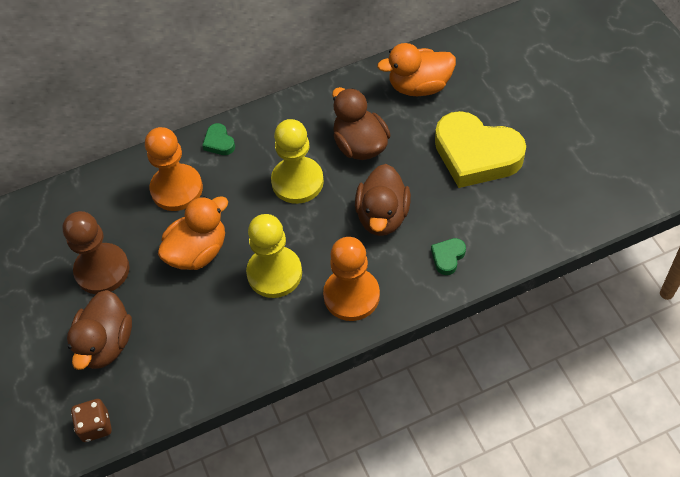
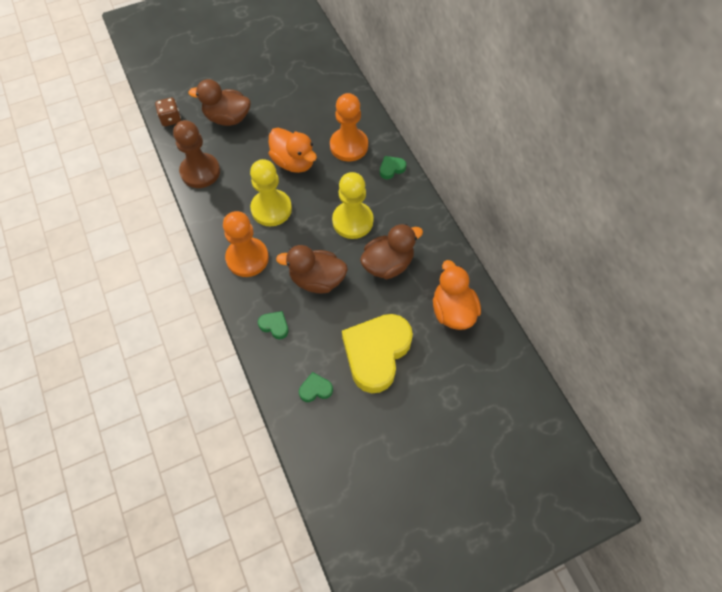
camera: 85 degrees right, 5 degrees up
brown pawn [62,211,130,294] -> brown pawn moved to [173,120,220,188]
none -> green heart [299,372,333,402]

